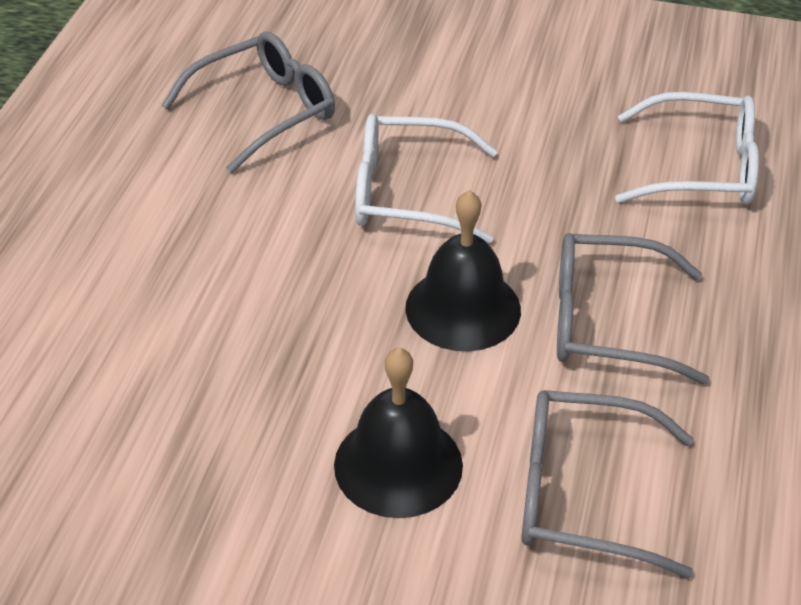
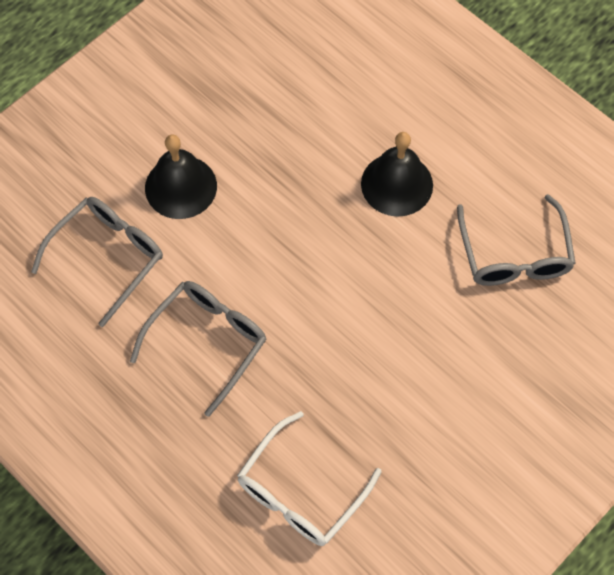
camera: 120 degrees right, 20 degrees up
white glasses [355,114,497,243] -> none
black bell [405,190,521,351] -> black bell moved to [361,132,433,217]

